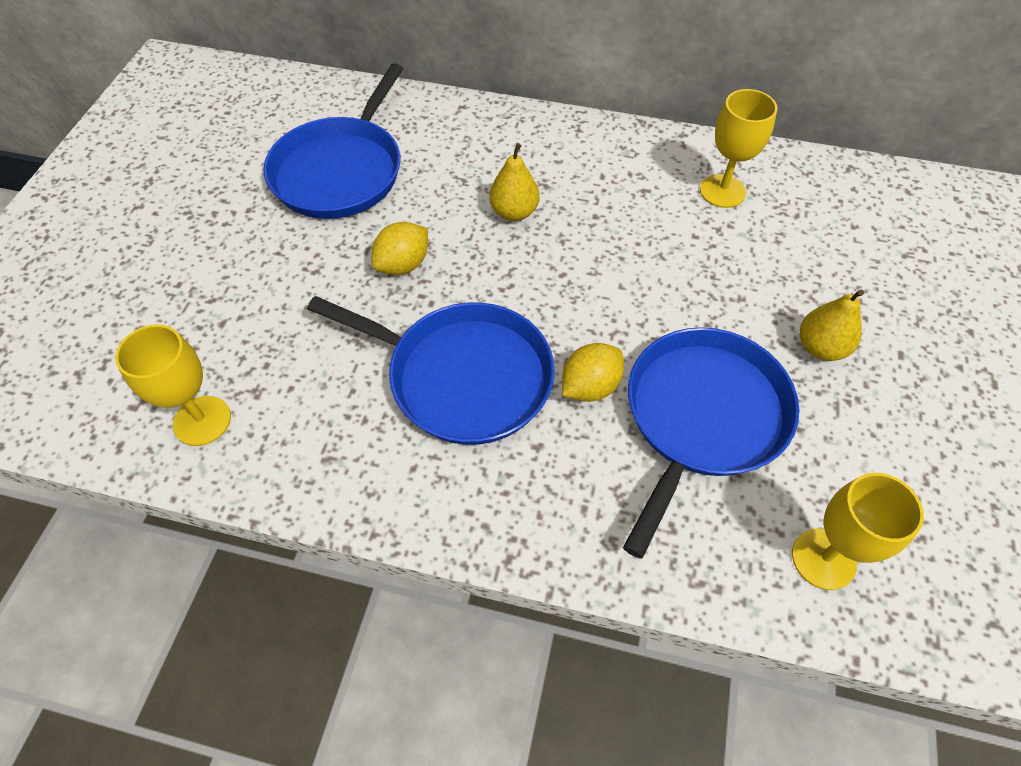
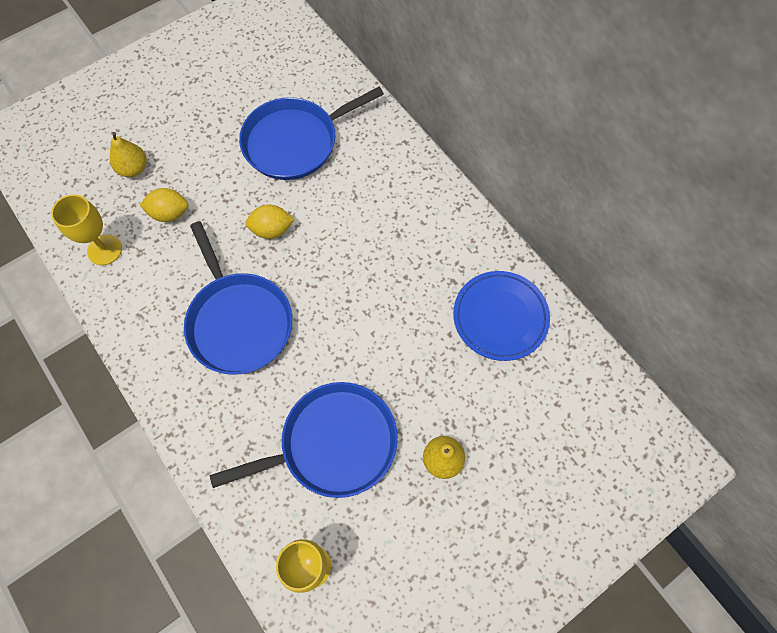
camera: 40 degrees right, 10 degrees up
yellow pear [489,143,540,221] -> yellow pear moved to [110,132,147,177]
yellow lemon [562,343,624,402] -> yellow lemon moved to [139,188,189,222]
yellow goblet [700,89,777,208] -> blue plate [453,271,550,361]

